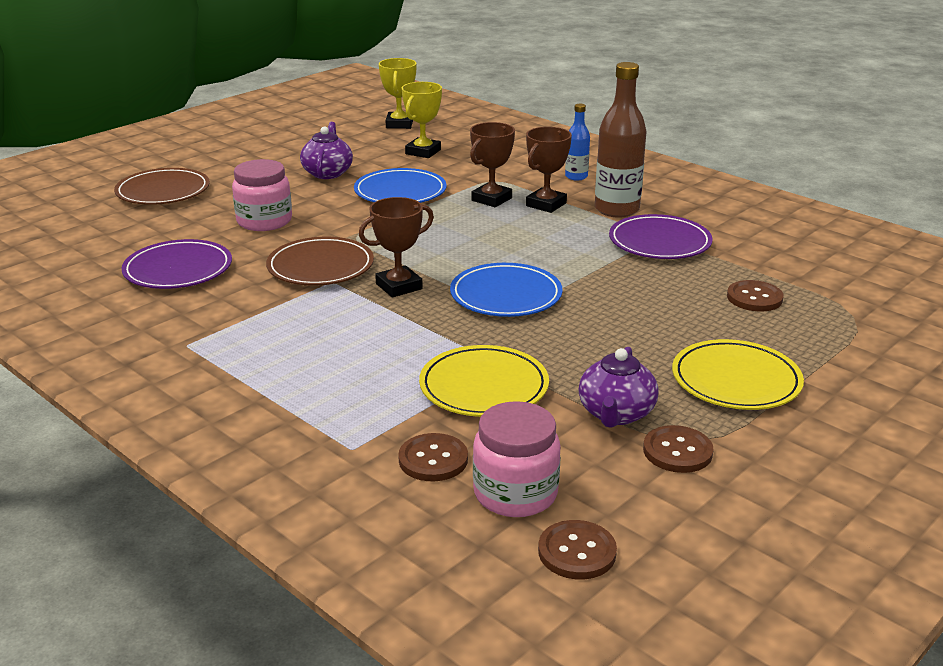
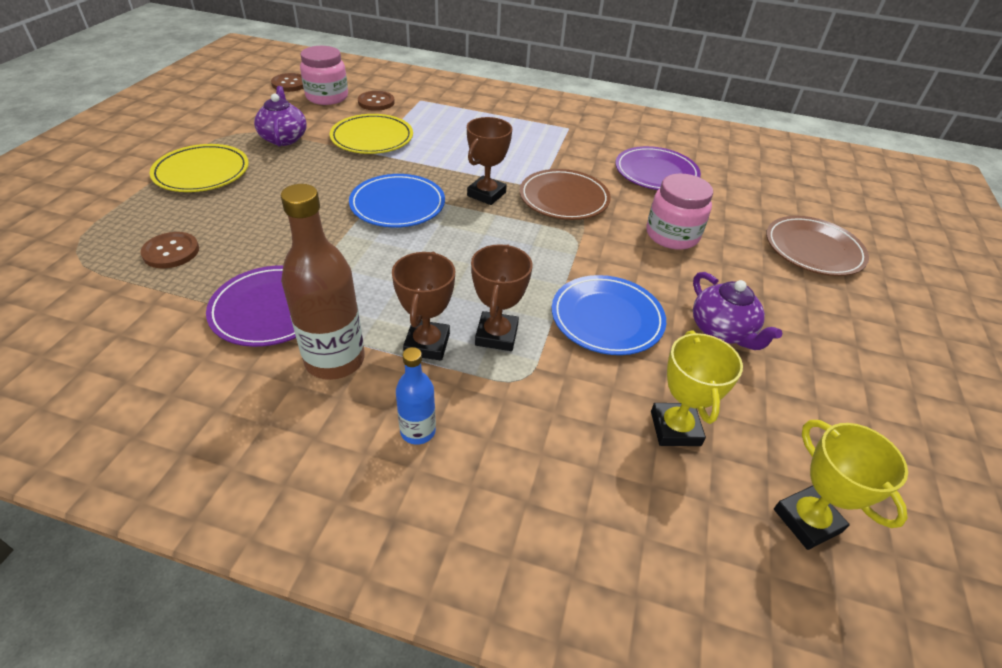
camera: 150 degrees right, 15 degrees up
brown button [643,425,714,473] -> none

